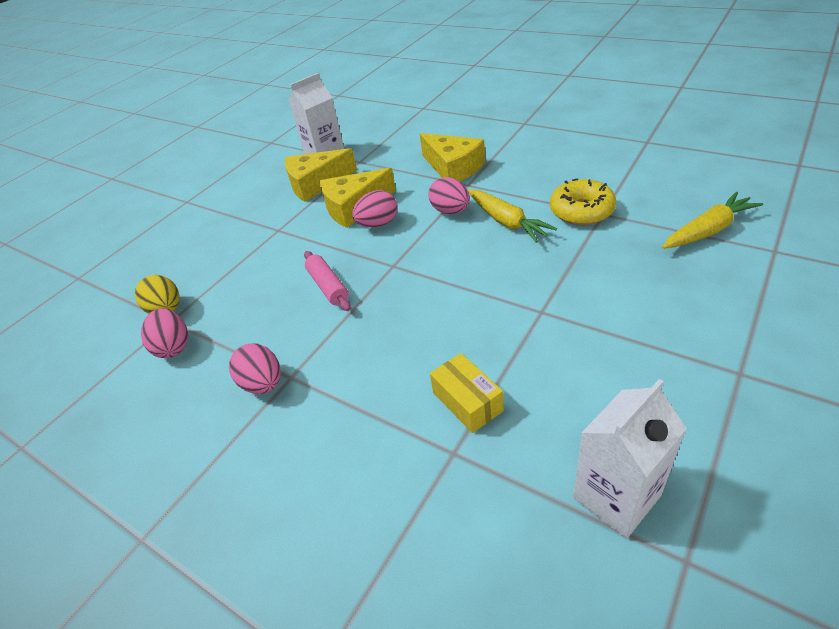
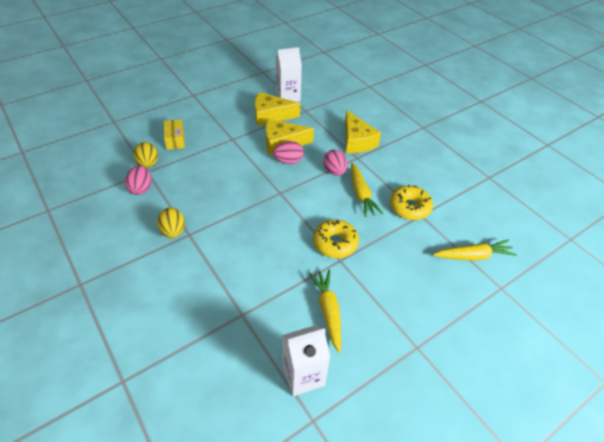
camera: 15 degrees right, 5 degrees up
pink egg [229,343,281,394] -> yellow egg [157,208,185,238]
pink rolling pin [304,251,351,311] -> none
yellow box [430,353,504,433] -> yellow box moved to [164,119,185,150]
none -> yellow carrot [309,270,341,353]
none -> yellow donut [313,219,359,258]

